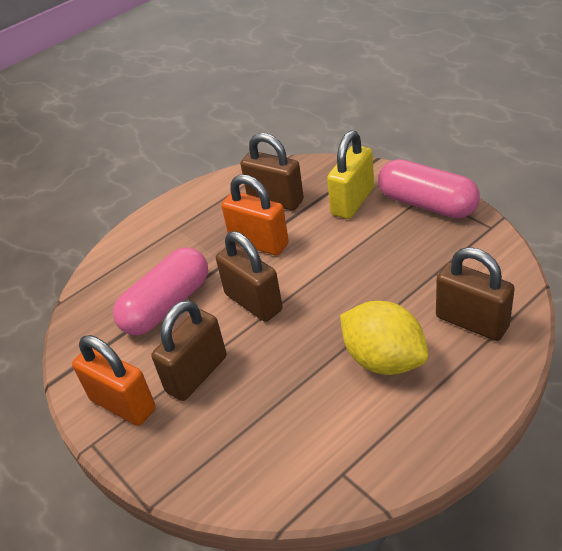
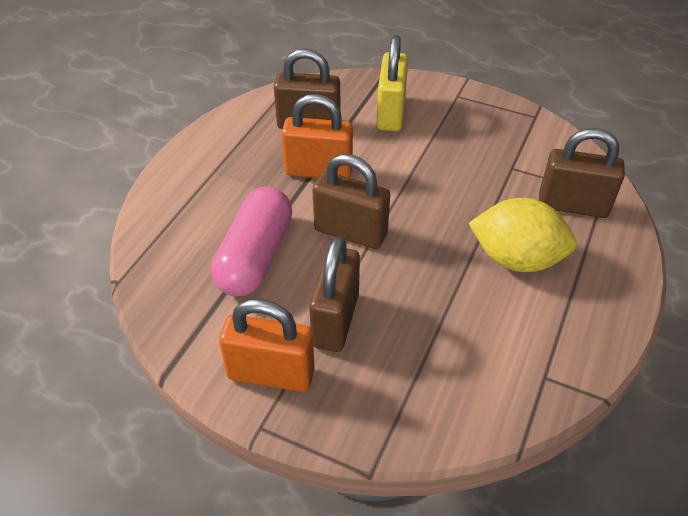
camera: 30 degrees left, 5 degrees up
pink capsule [378,159,480,219] -> none

